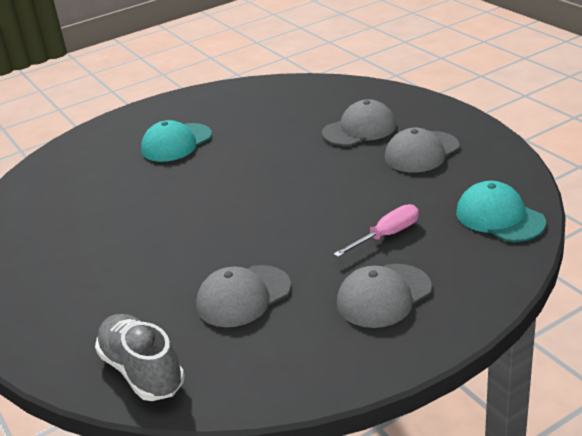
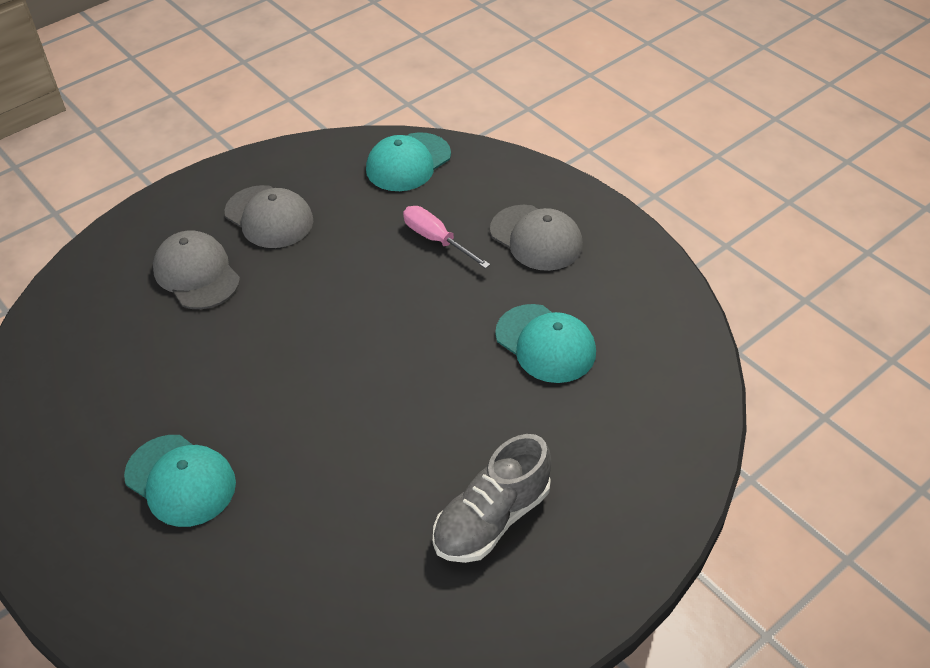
camera: 100 degrees left, 15 degrees up
grey shoe [95,314,185,401] -> grey shoe moved to [433,434,552,563]
grey cap [196,265,291,327] -> turquoise cap [495,304,596,383]

